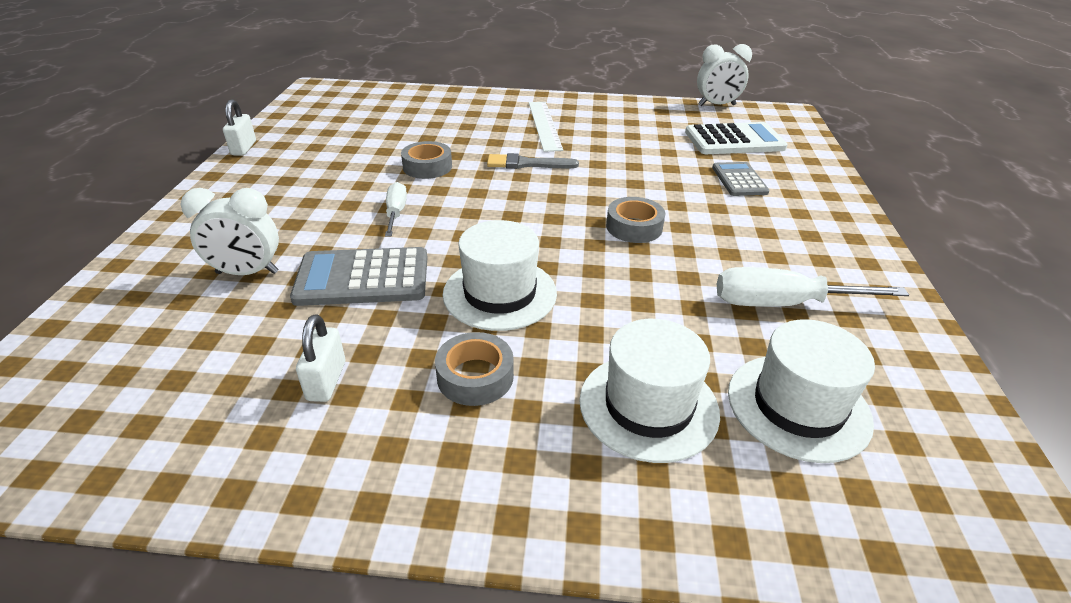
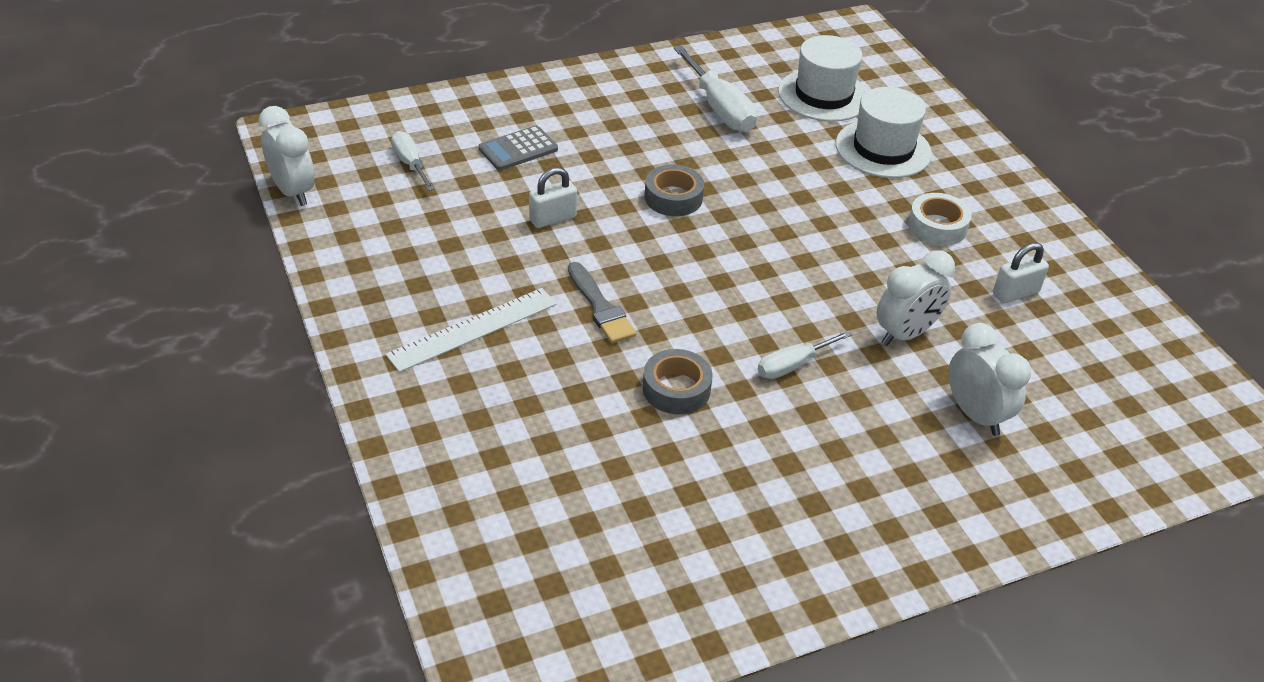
camera: 120 degrees left, 5 degrees up
white padlock [223,99,256,155] -> white padlock moved to [529,167,577,228]
grey calculator [290,247,428,306] -> white clock [877,250,955,346]
grey tape [435,332,514,406] -> white tape [908,193,972,246]
white hat [443,220,557,331] -> none
white calculator [685,122,788,154] -> white screwdriver [391,131,435,191]

